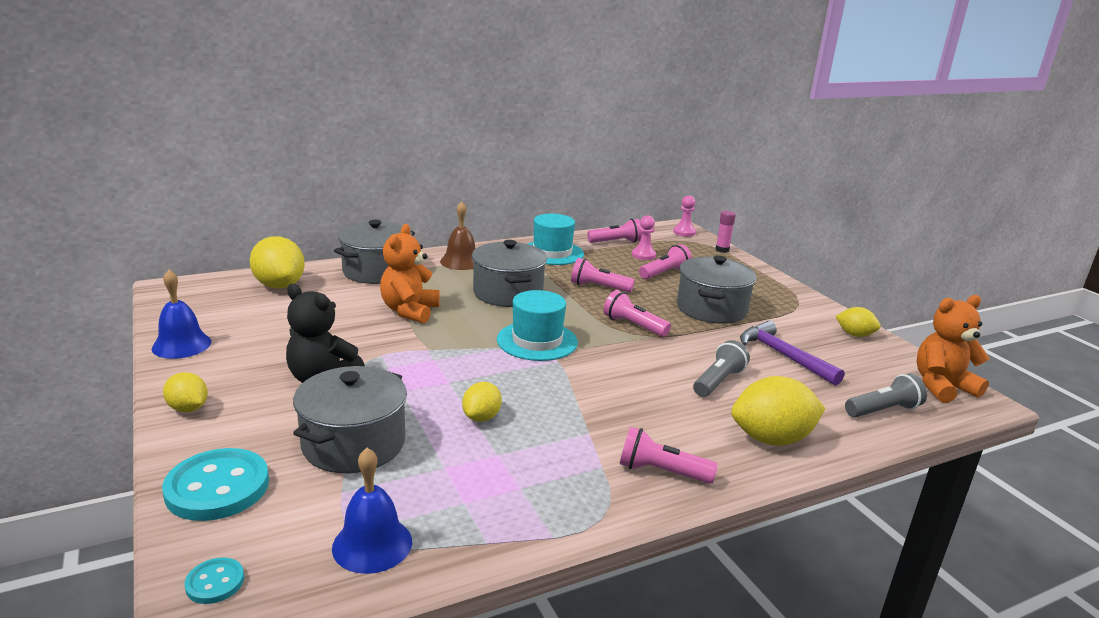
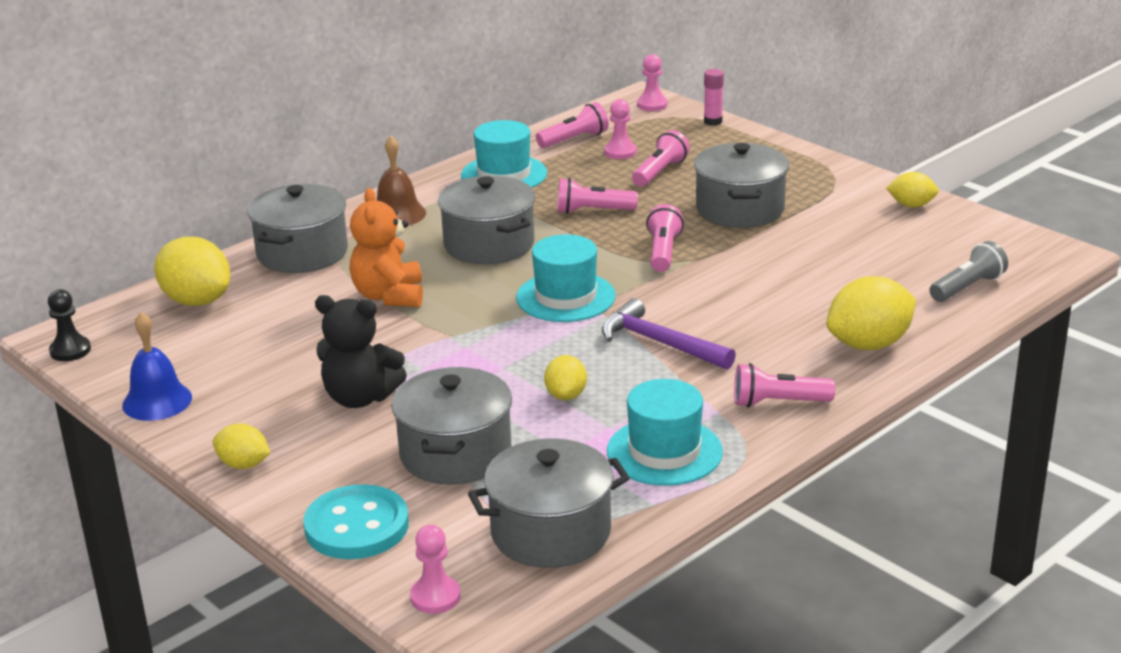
camera: 15 degrees left, 5 degrees up
turquoise button [184,558,244,604] -> pink pawn [410,525,461,614]
blue bell [332,448,412,574] -> grey pot [468,438,630,568]
pink flashlight [603,290,671,337] -> pink flashlight turned 75 degrees clockwise [646,204,684,272]
grey flashlight [693,340,750,397] -> none
purple hammer [740,321,844,386] -> purple hammer moved to [602,298,736,370]
orange teddy bear [916,295,990,403] -> none
none -> black pawn [48,289,91,361]
none -> turquoise hat [607,379,723,486]

